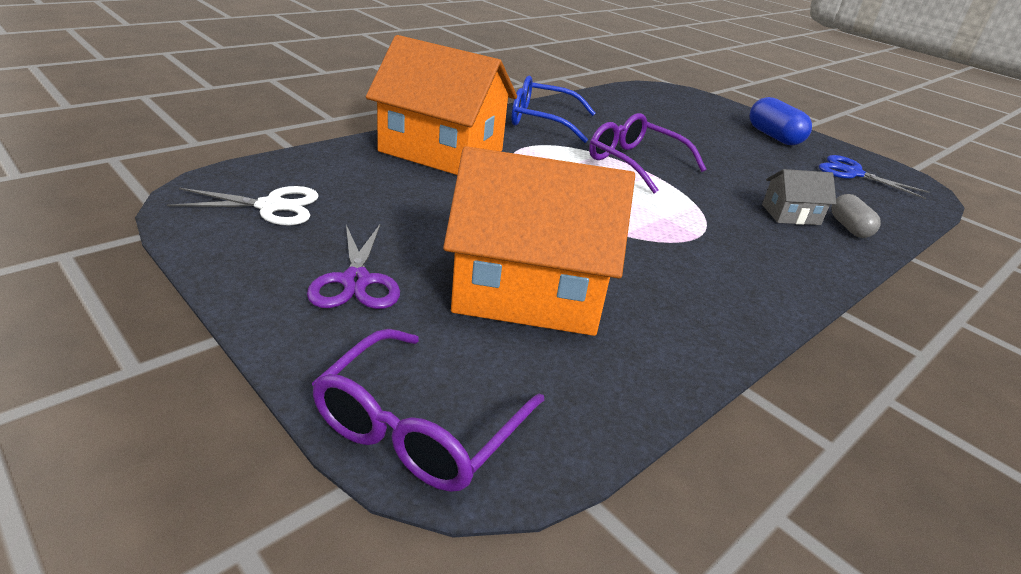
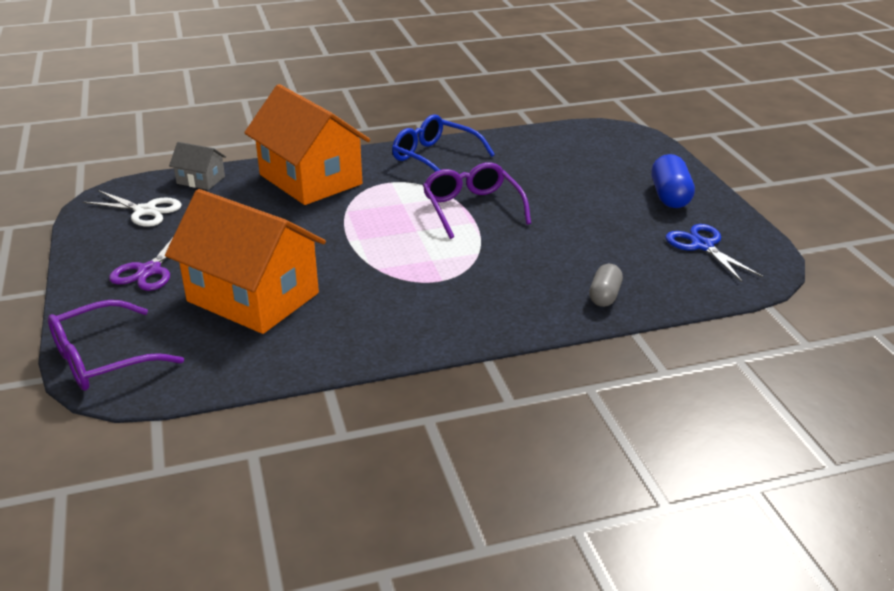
camera: 30 degrees right, 0 degrees up
grey house [762,169,836,225] -> grey house moved to [169,142,226,190]

